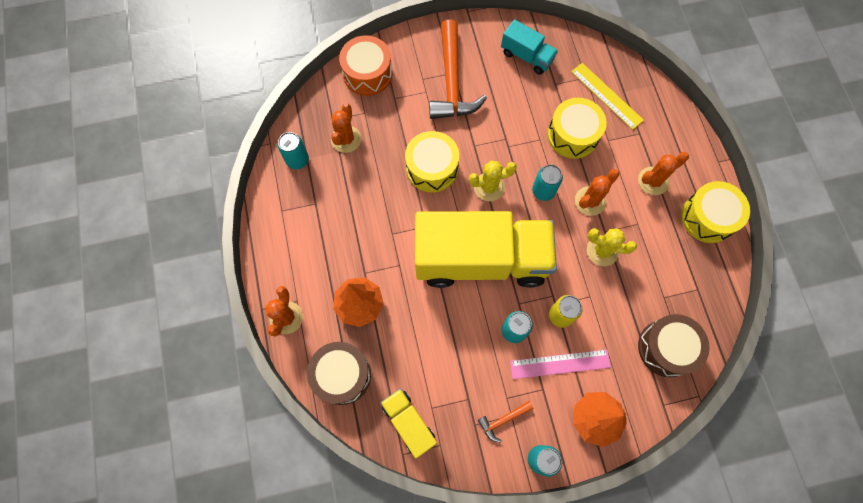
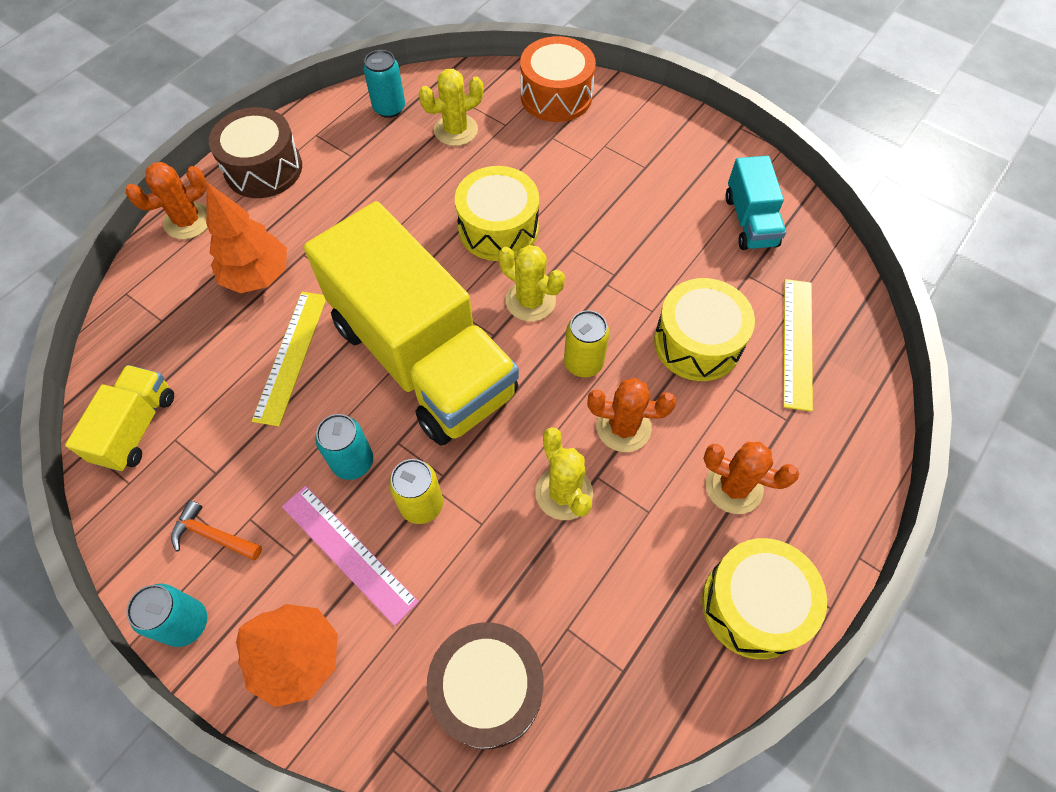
camera: 50 degrees right, 10 degrees down
brown drum [307,342,371,405] -> brown drum moved to [209,107,302,198]
orange cactus [331,103,361,153] -> yellow cactus [419,69,483,146]
orange hammer [429,20,487,119] -> none
turquoise can [532,164,563,201] -> yellow can [564,310,610,377]
none -> yellow ruler [252,292,326,427]

